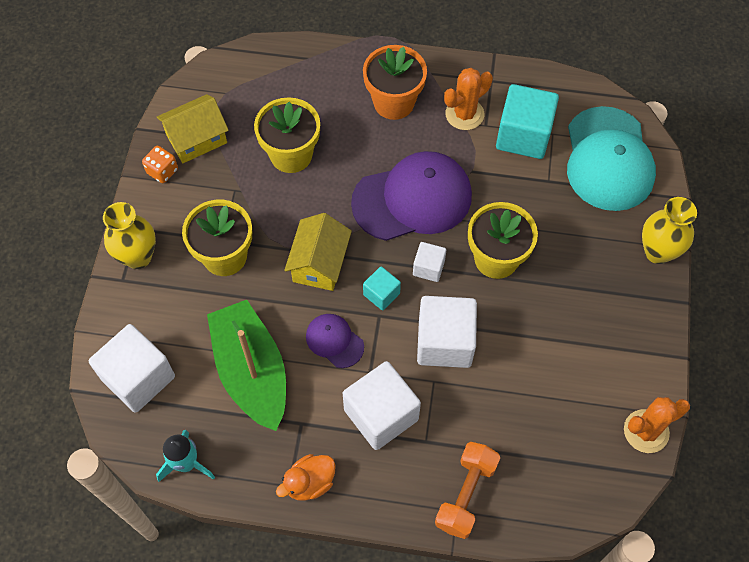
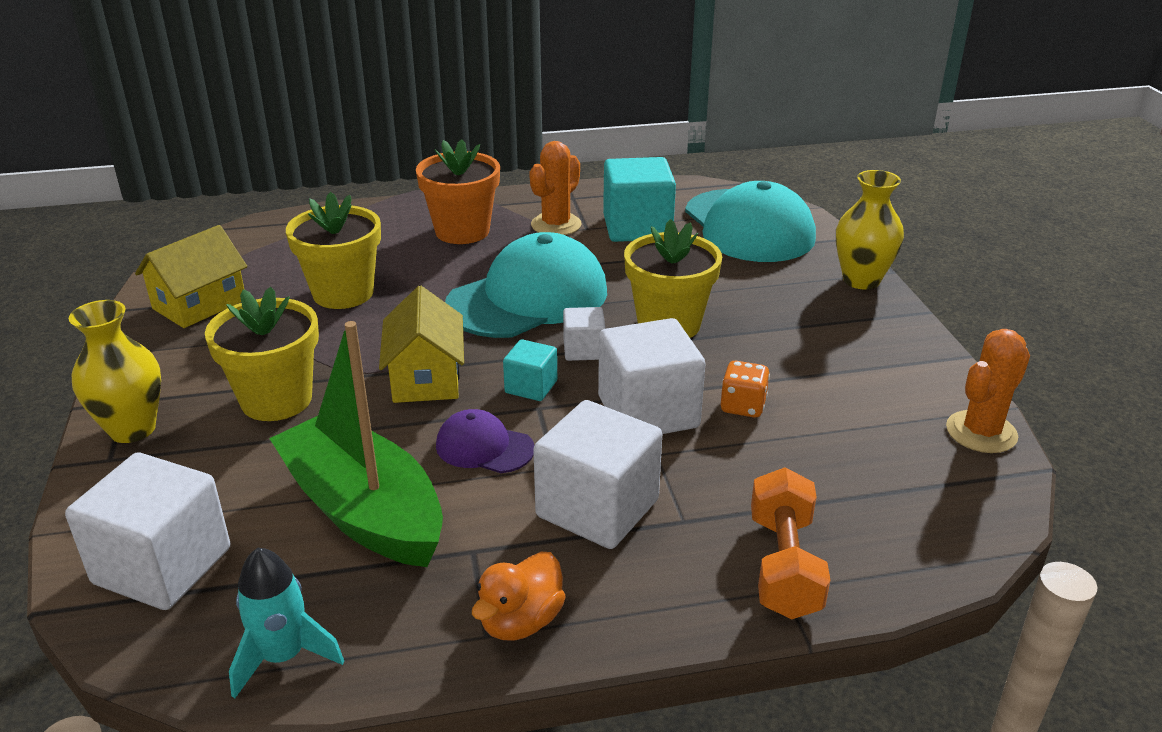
camera: 20 degrees left, 30 degrees down
orange dice [142,146,178,183] -> orange dice moved to [721,361,770,417]
purple cap [351,151,472,241] -> turquoise cap [445,232,607,338]

